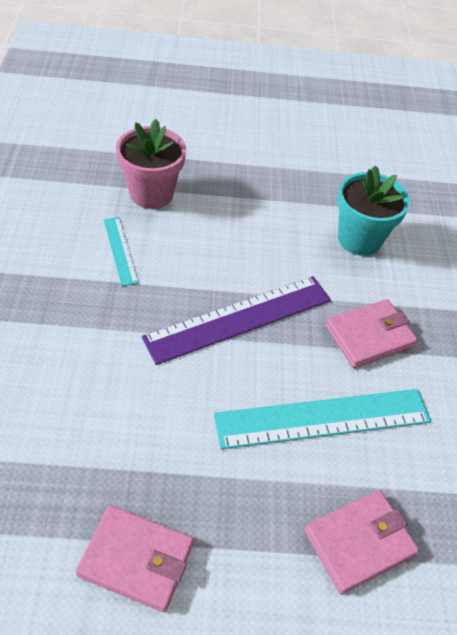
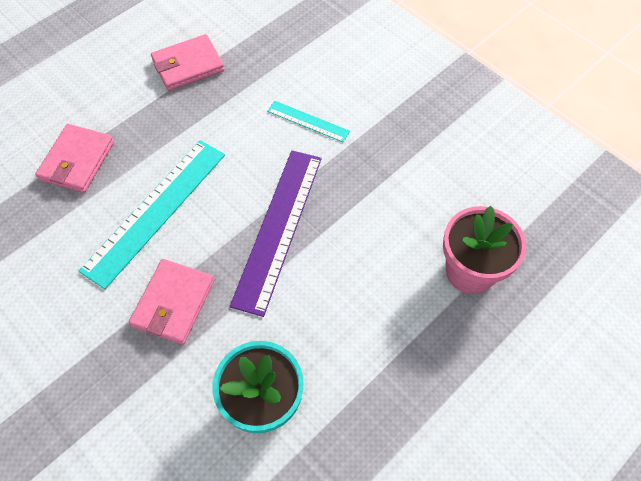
camera: 140 degrees right, 10 degrees up
turquoise ruler [104,217,139,286] -> turquoise ruler moved to [267,101,350,143]

